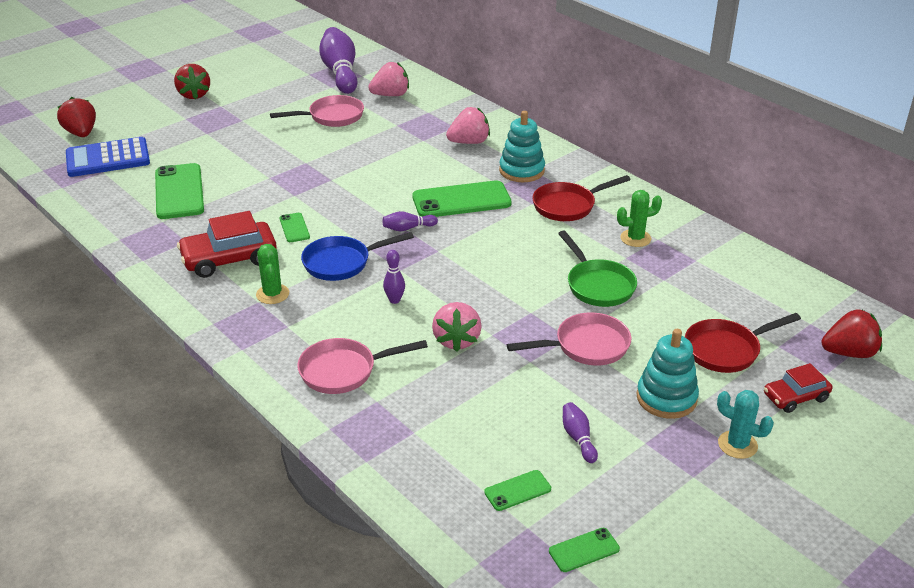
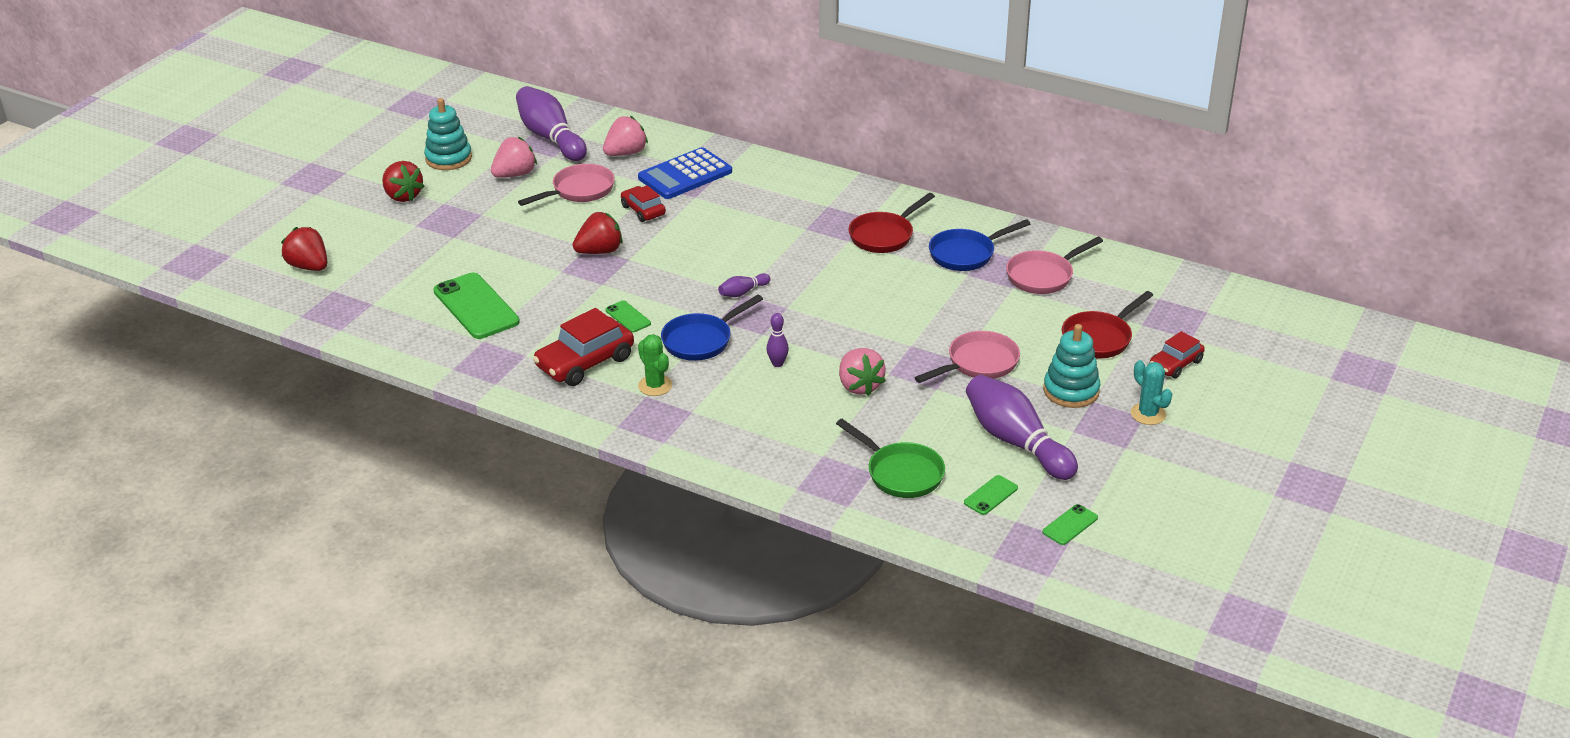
camera: 20 degrees left, 0 degrees up
blue calculator [66,137,150,177] -> blue calculator moved to [638,147,732,199]
pink pan [297,338,428,394] -> pink pan moved to [1006,237,1103,294]
green phone [412,180,512,217] -> none
pink strawberry [446,107,490,144] -> pink strawberry moved to [491,136,537,178]
turquoise stacking toy [499,111,545,182] -> turquoise stacking toy moved to [424,98,472,170]
green pan [558,230,637,307] -> green pan moved to [836,419,945,498]
purple bowling pin [563,402,598,463] -> purple bowling pin [966,375,1078,480], size x2.25
green cactus [617,190,662,247] -> blue pan [929,219,1030,271]
turquoise cactus [717,390,774,459] -> turquoise cactus turned 45 degrees clockwise [1131,360,1172,425]
red strawberry [821,309,882,358] -> red strawberry moved to [572,212,623,254]
none -> red car [621,185,666,222]

